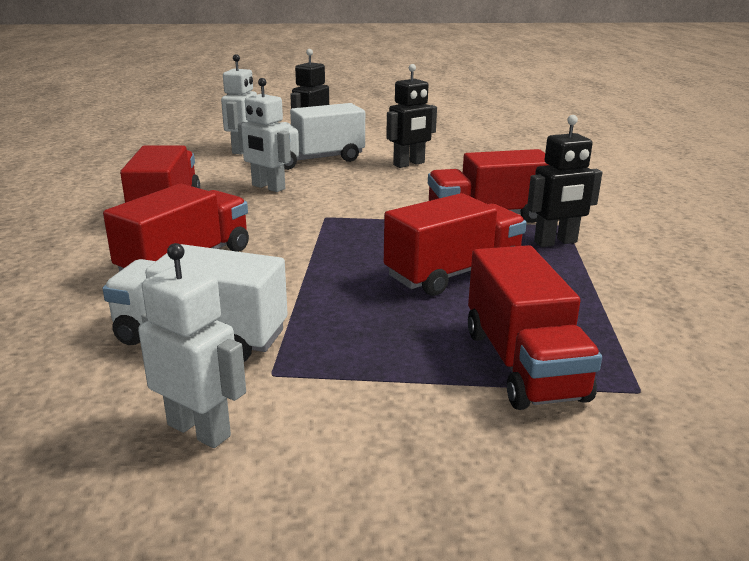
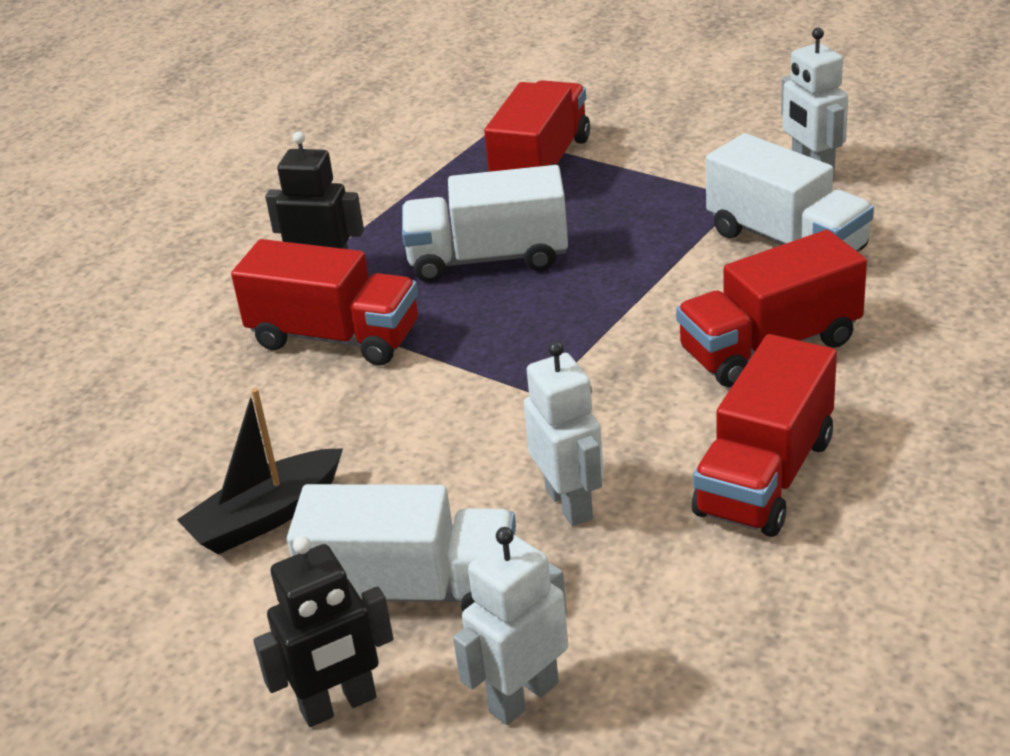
camera: 145 degrees left, 10 degrees up
red truck [384,193,527,296] -> white truck [402,165,568,282]
black robot [386,64,437,168] -> black boat [177,388,343,554]

